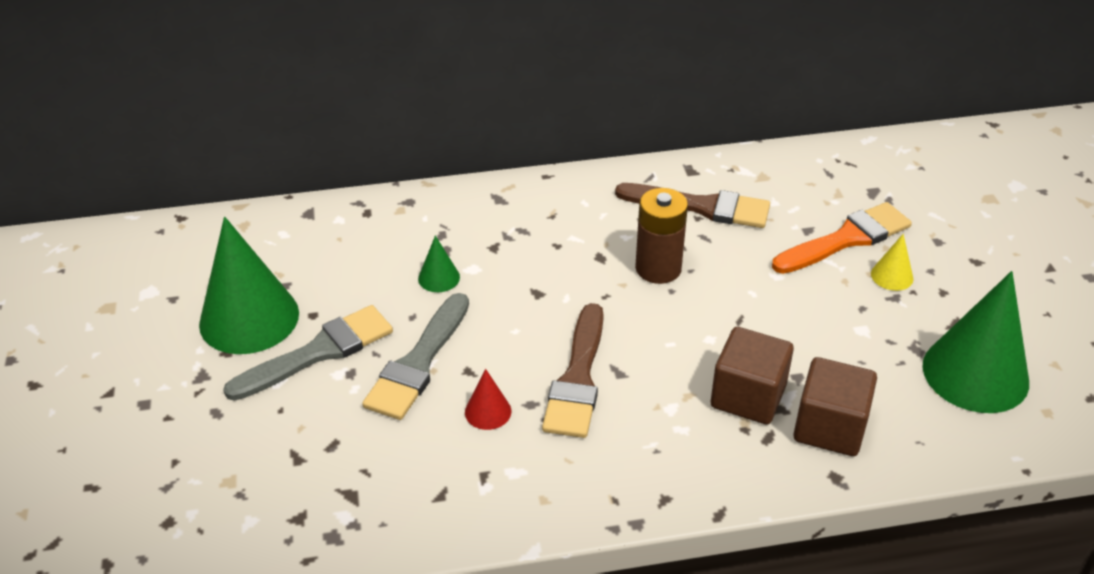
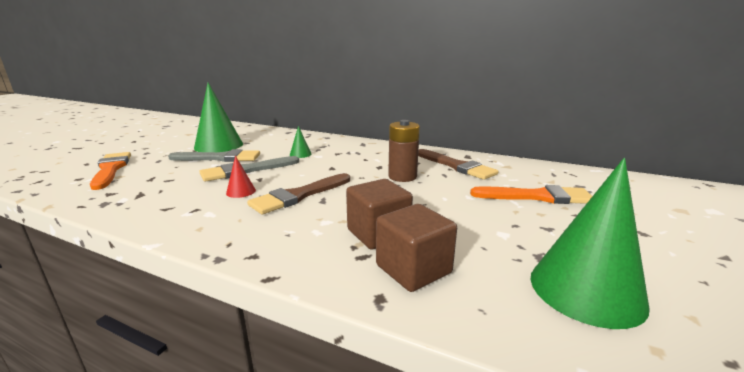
camera: 35 degrees right, 20 degrees down
yellow cone [871,234,913,291] -> none
none -> orange brush [90,152,131,190]

